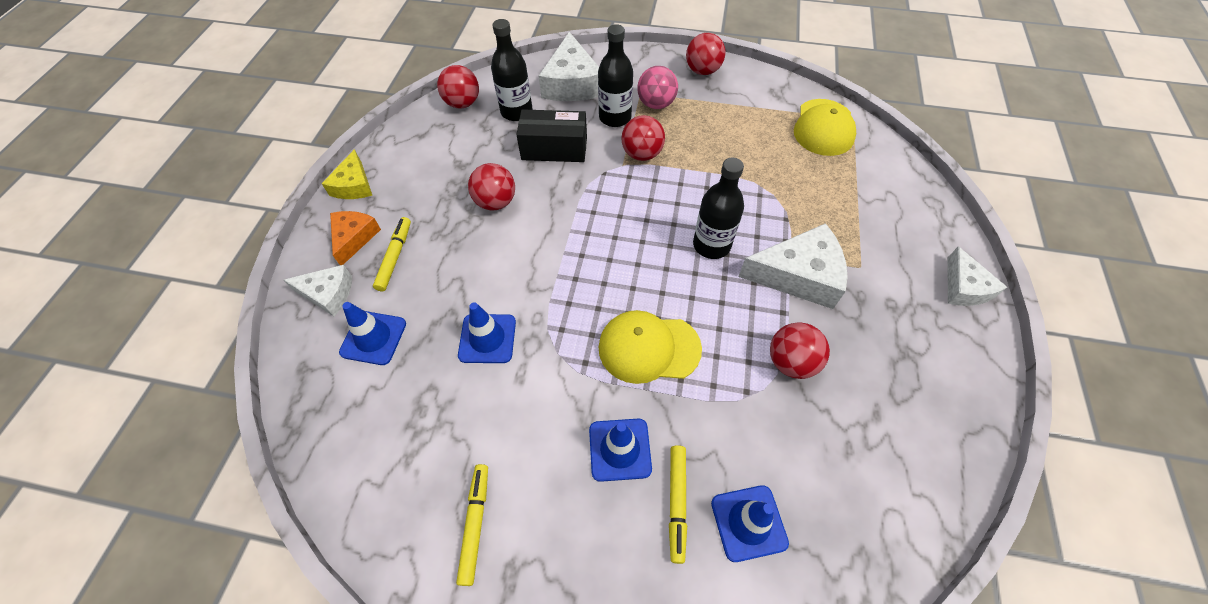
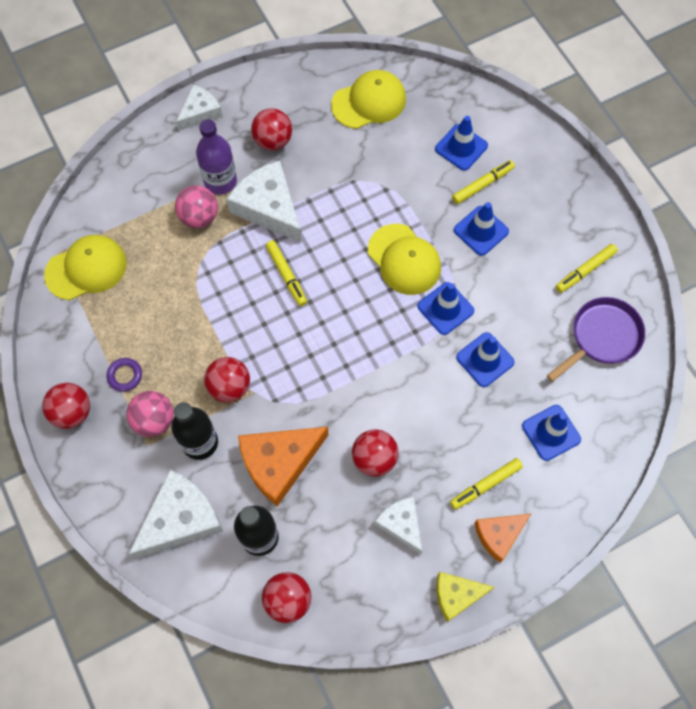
camera: 130 degrees left, 10 degrees up
white cheese [284,265,352,316] -> white cheese moved to [374,497,422,554]
yellow cheese [322,149,372,199] -> yellow cheese turned 150 degrees counterclockwise [437,572,494,622]
black box [516,109,587,162] -> orange cheese [238,427,328,507]
black bottle [693,158,744,259] -> yellow marker [266,240,307,306]
red ball [770,322,830,379] -> red ball moved to [251,108,292,151]
none -> purple ring [107,358,142,392]
none -> pink ball [175,186,218,228]
none -> purple bottle [196,119,237,194]
none -> yellow cap [331,70,406,129]
none -> blue traffic cone [417,282,474,335]
none -> purple pan [547,297,645,382]

